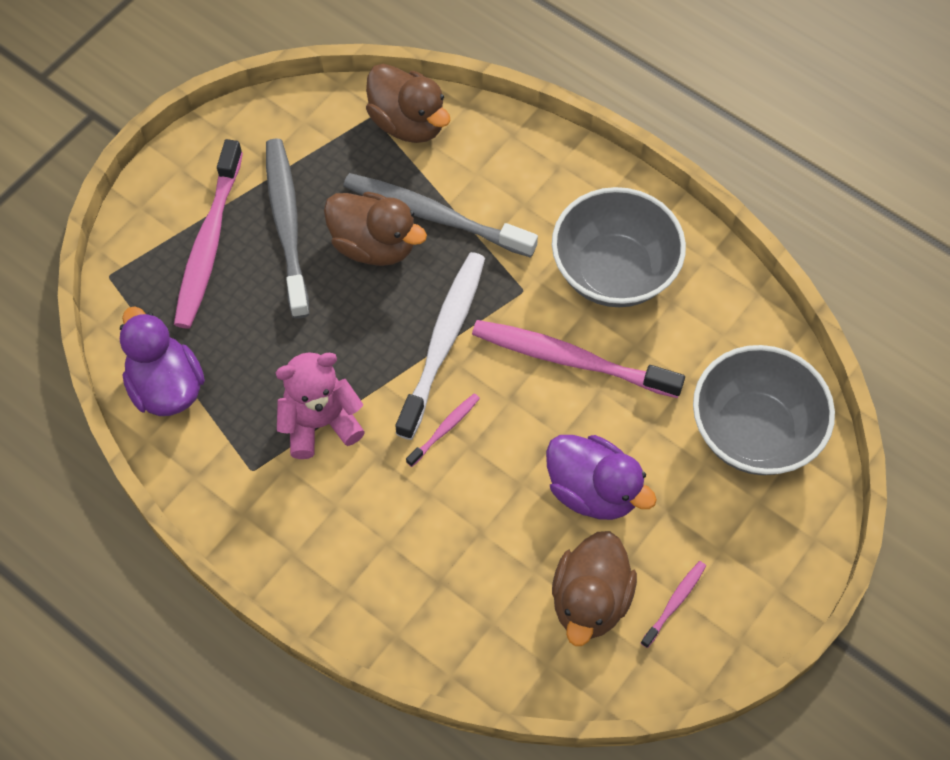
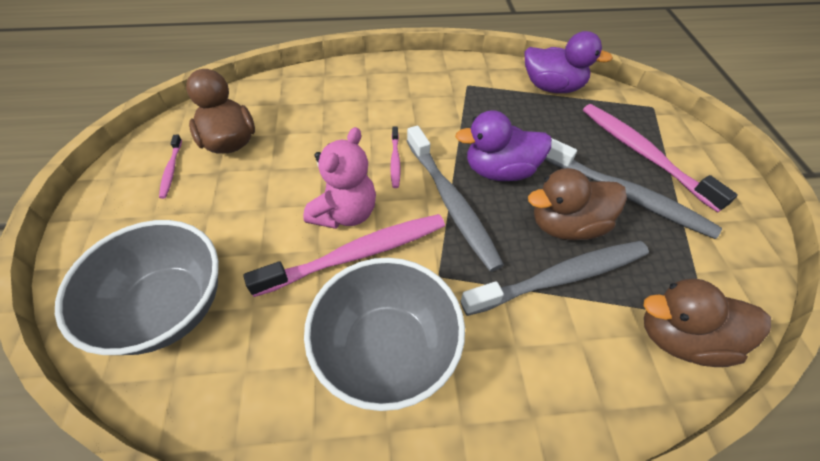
camera: 135 degrees right, 10 degrees down
pink teddy bear [275,352,365,459] -> pink teddy bear moved to [303,127,376,229]
white toothbrush [395,252,485,440] -> grey toothbrush [407,126,504,272]
purple duck [546,435,657,520] -> purple duck moved to [455,110,552,181]

